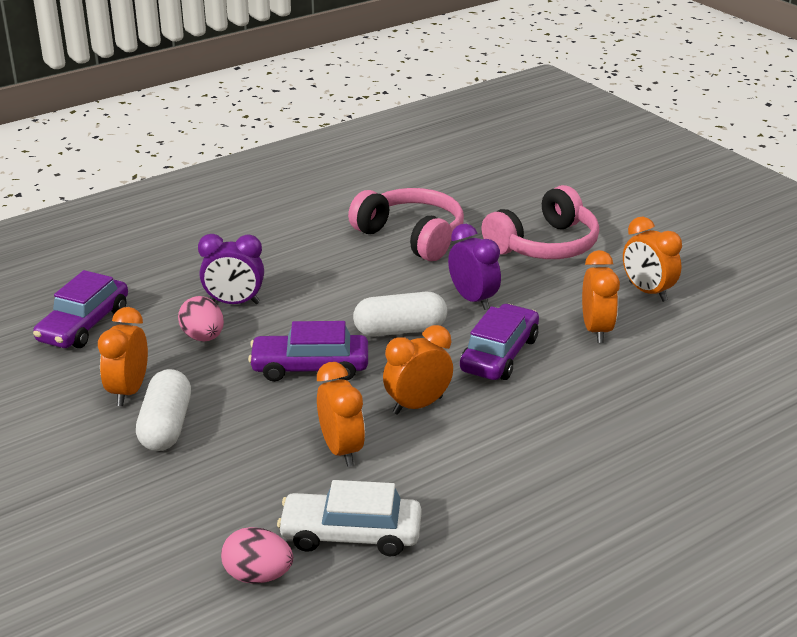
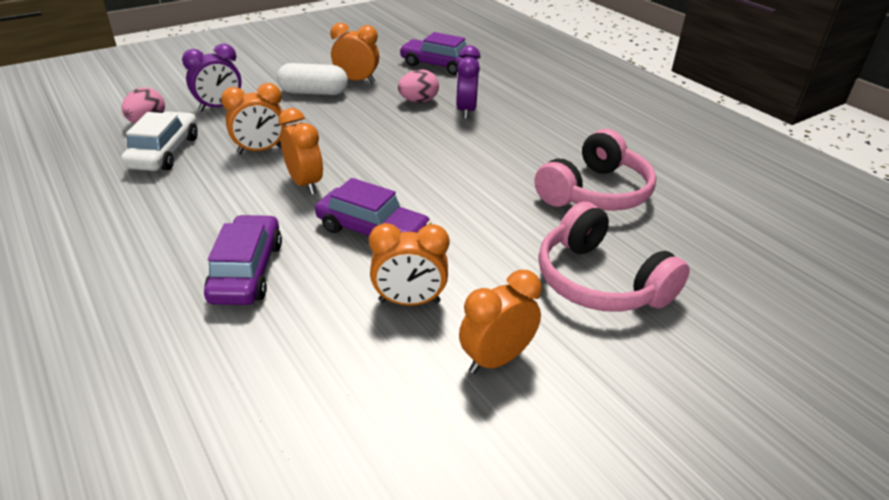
camera: 90 degrees right, 5 degrees up
purple car [248,321,368,381] -> purple car moved to [204,215,282,305]
white capsule [353,292,447,337] -> none
purple clock [448,224,501,310] -> purple clock moved to [182,43,242,111]

